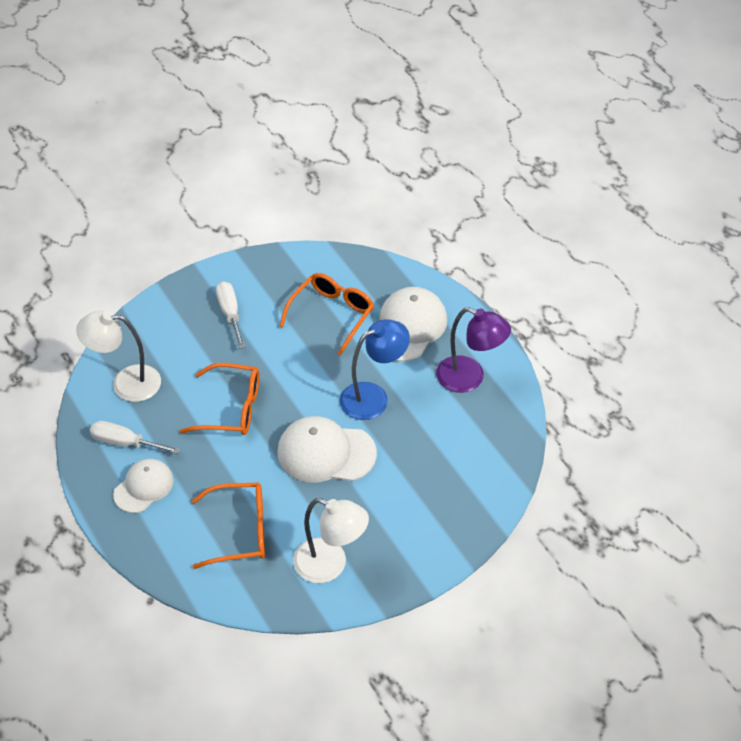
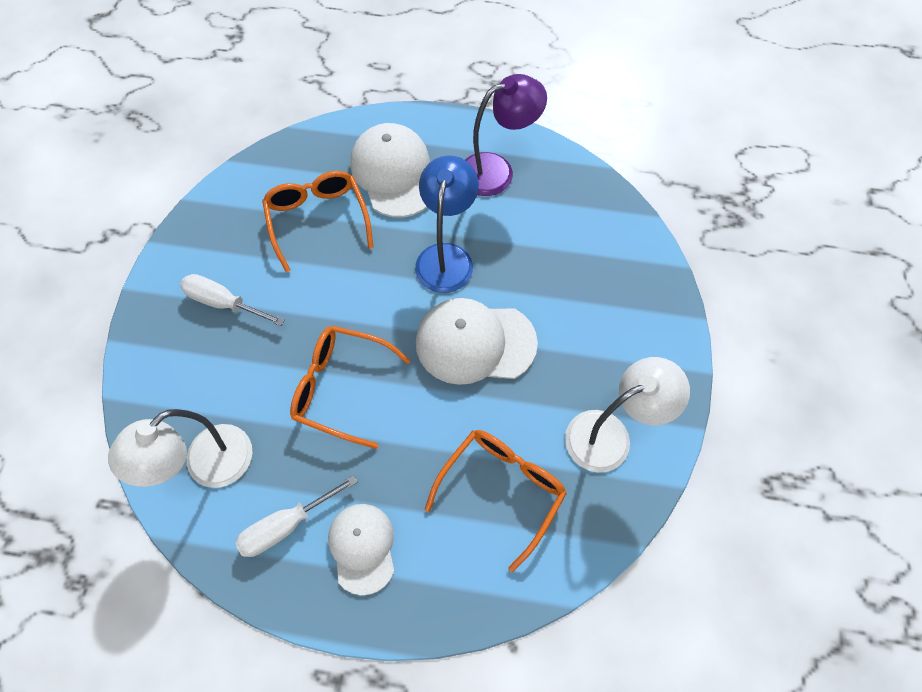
camera: 50 degrees left, 15 degrees up
orange glasses [180,363,260,435] -> orange glasses turned 120 degrees counterclockwise [290,326,411,449]
white cap [277,416,377,482] -> white cap turned 45 degrees clockwise [416,298,538,385]

